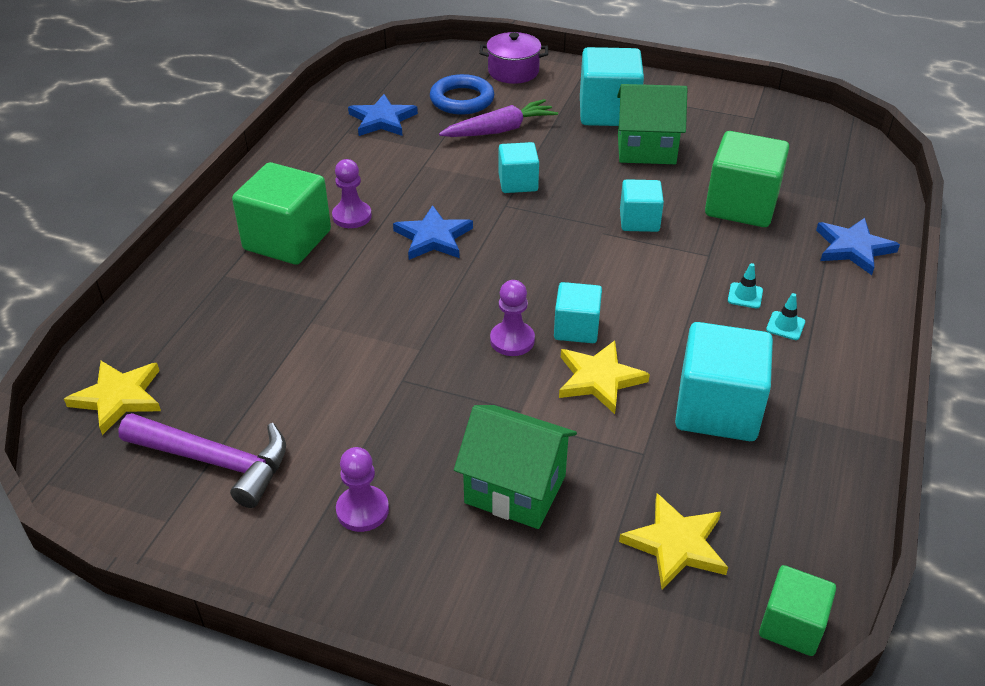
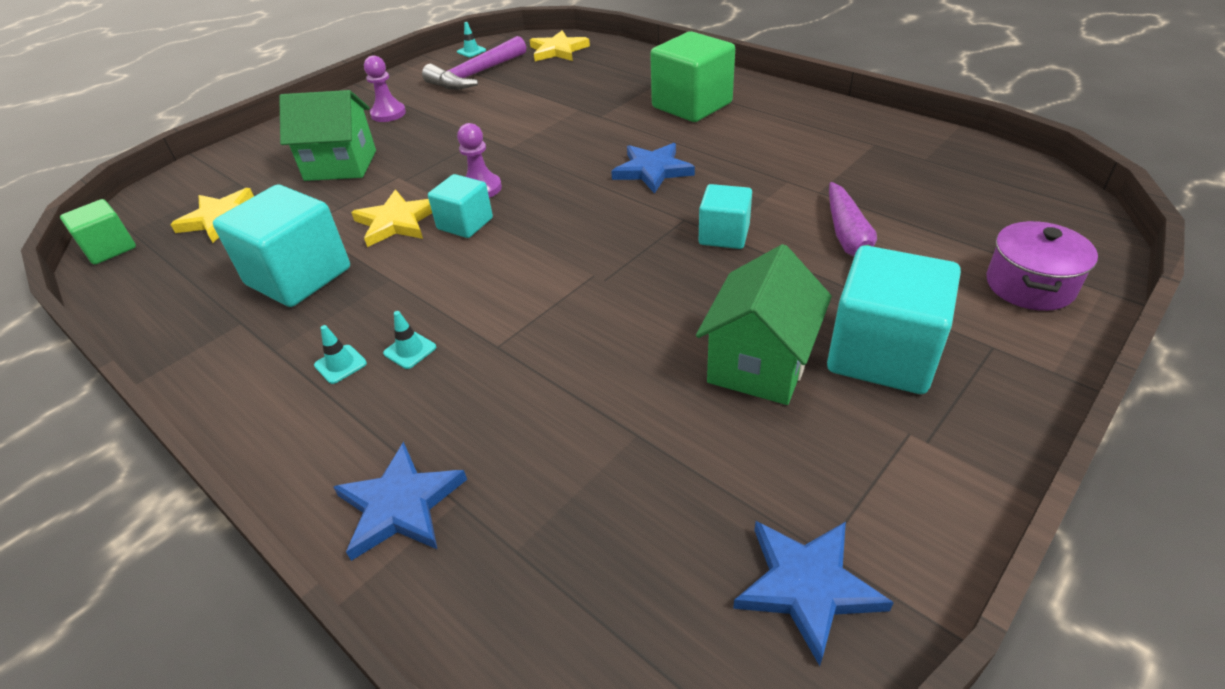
camera: 115 degrees right, 0 degrees up
purple pawn [332,159,372,228] -> none
blue star [348,94,418,136] -> blue star moved to [733,521,894,666]
blue ring [430,74,494,115] -> none
green house [454,405,577,529] -> green house turned 45 degrees clockwise [279,90,376,181]
turquoise cube [620,179,664,232] -> none
green cube [705,131,789,227] -> none
none -> turquoise traffic cone [457,22,486,57]

